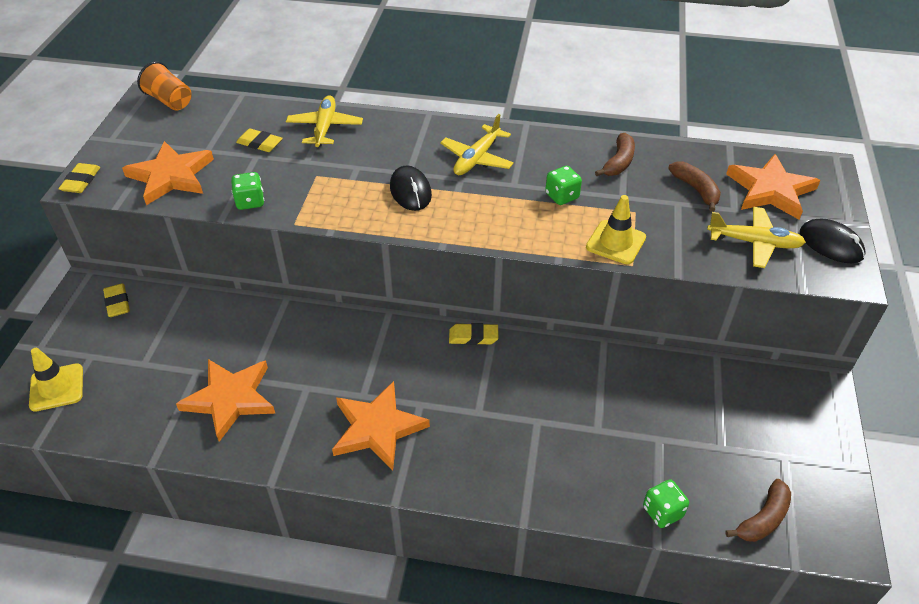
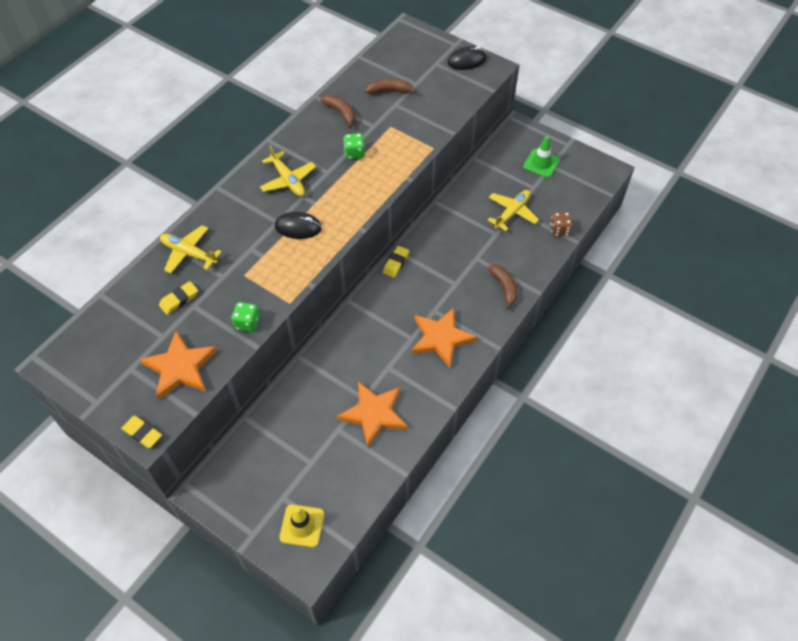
camera: 65 degrees left, 10 degrees up
yellow eraser [103,283,130,317] -> none
orange cup [137,61,192,110] -> none
yellow traffic cone [586,195,646,264] -> none
green dice [643,480,689,528] -> brown dice [550,212,573,236]
yellow plane [707,207,806,268] -> yellow plane moved to [487,190,539,231]
brown banana [725,479,791,542] -> brown banana moved to [488,265,517,310]
orange star [726,154,821,220] -> none
none -> green traffic cone [523,136,560,178]

